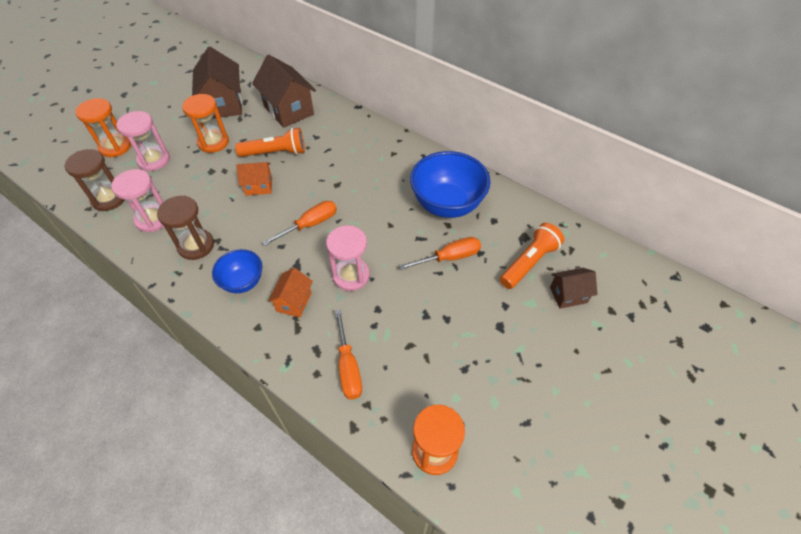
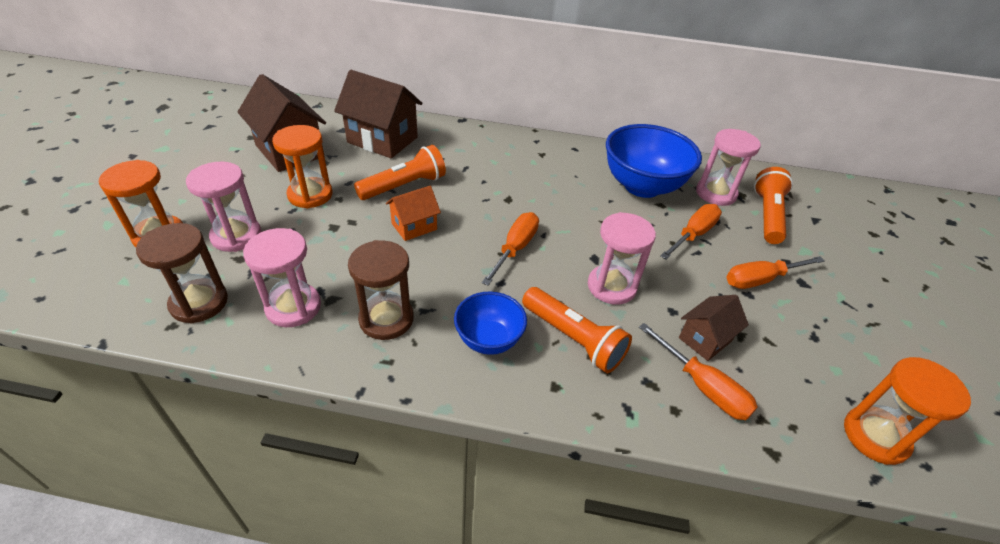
camera: 30 degrees left, 10 degrees down
orange house [268,268,313,318] -> orange flashlight [522,287,632,373]
brown house [550,268,598,309] -> brown house moved to [679,295,749,361]
none -> pink hourglass [696,129,761,206]
none -> orange screwdriver [726,256,825,289]

